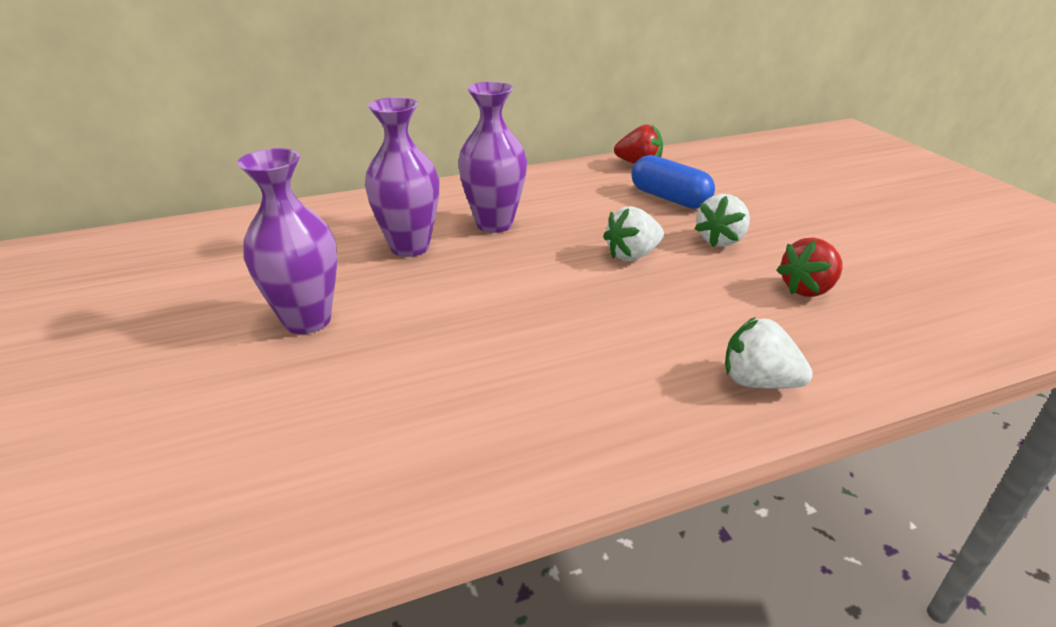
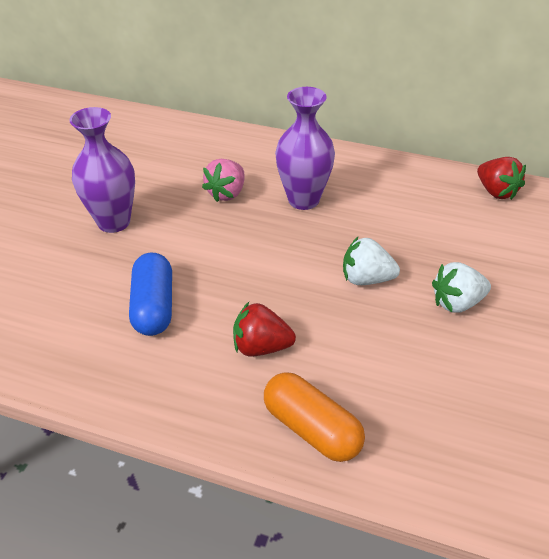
camera: 40 degrees right, 10 degrees up
purple vase [365,97,439,257] -> pink strawberry [202,159,244,202]
blue capsule [631,155,715,209] -> blue capsule moved to [129,253,172,336]
white strawberry [725,317,813,389] -> orange capsule [264,372,365,462]
red strawberry [776,238,843,297] -> red strawberry moved to [233,302,296,357]

